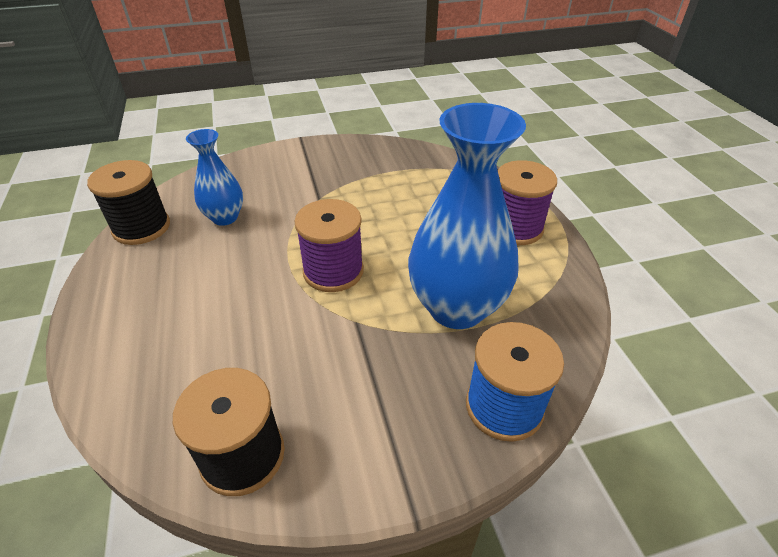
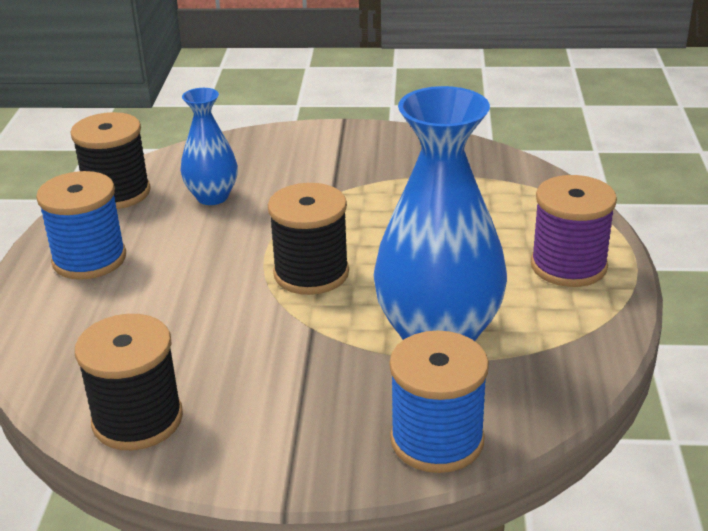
camera: 20 degrees right, 10 degrees down
purple spool [294,199,364,292] -> black spool [268,183,349,295]
none -> blue spool [36,171,126,280]

